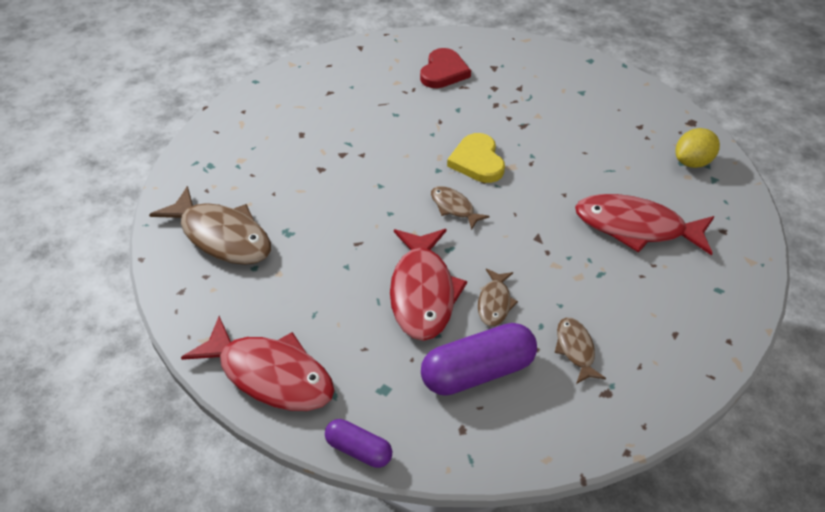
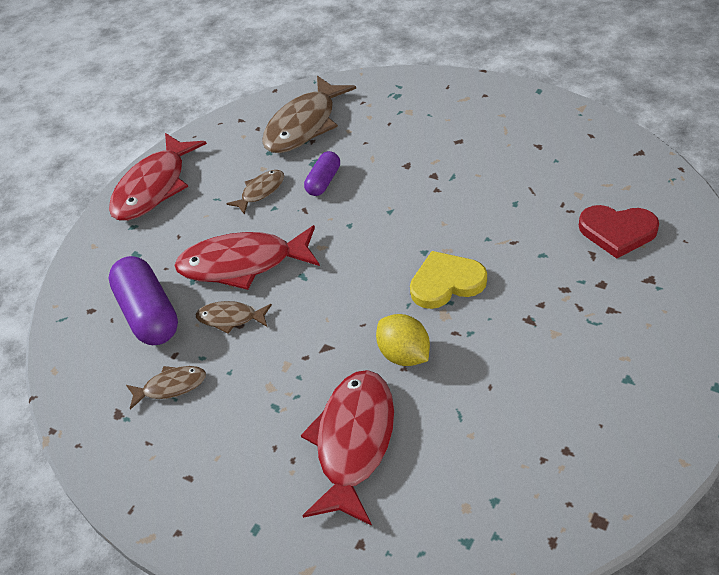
camera: 90 degrees right, 0 degrees up
purple capsule [325,419,392,468] -> purple capsule moved to [304,151,340,196]
brown fish [431,186,490,230] -> brown fish moved to [226,170,284,215]
yellow lemon [676,128,720,168] -> yellow lemon moved to [376,314,430,366]

